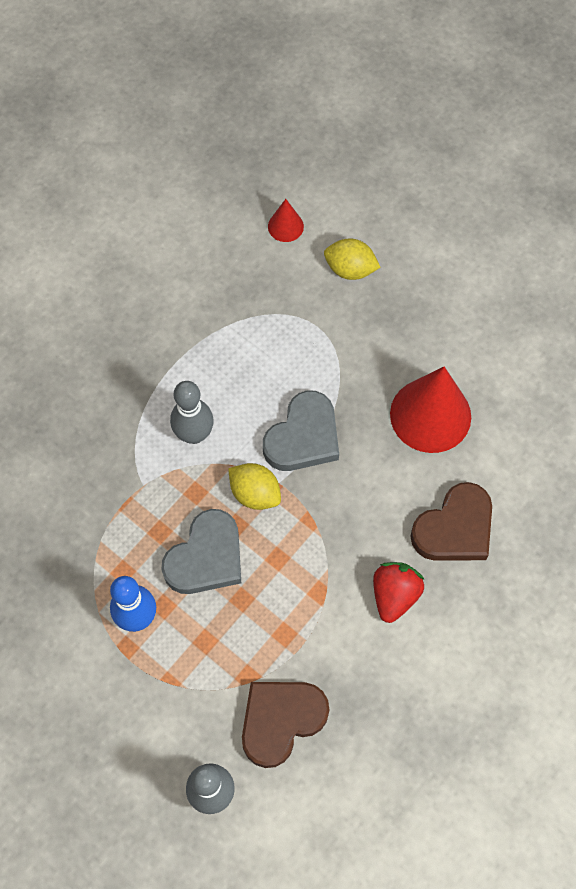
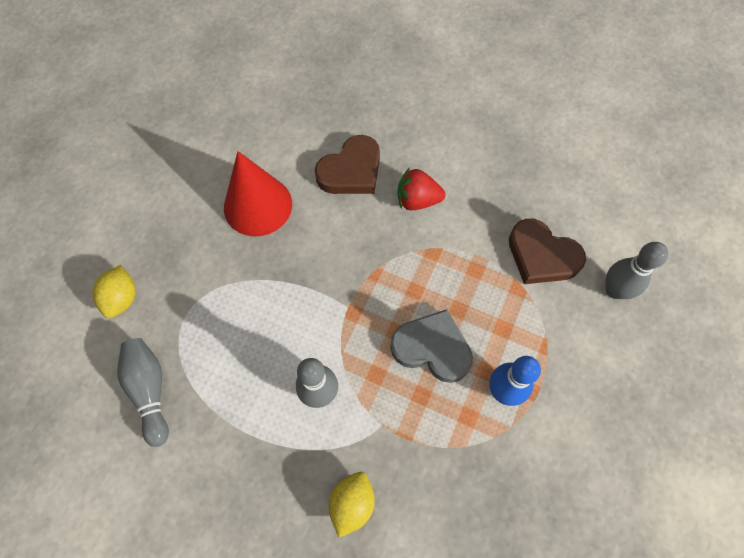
camera: 105 degrees left, 0 degrees up
yellow lemon [228,463,281,510] -> yellow lemon moved to [329,472,375,538]
grey heart [263,390,339,471] -> none
red cone [268,199,304,242] -> none
brown heart [410,482,492,561] -> brown heart turned 105 degrees clockwise [315,135,380,194]
none -> grey bowling pin [117,338,169,447]

